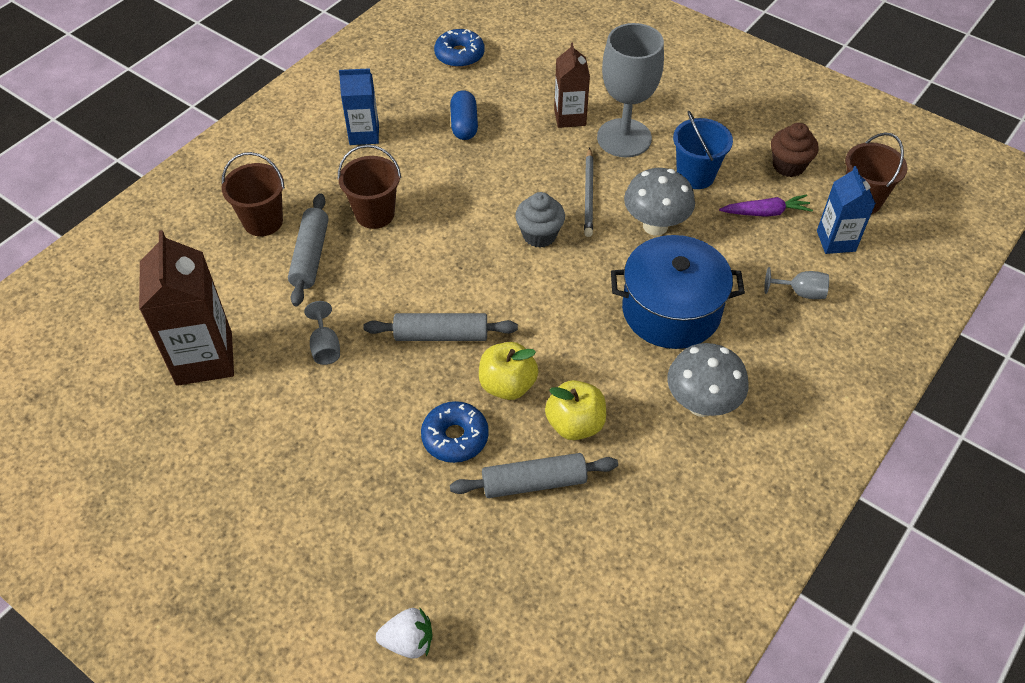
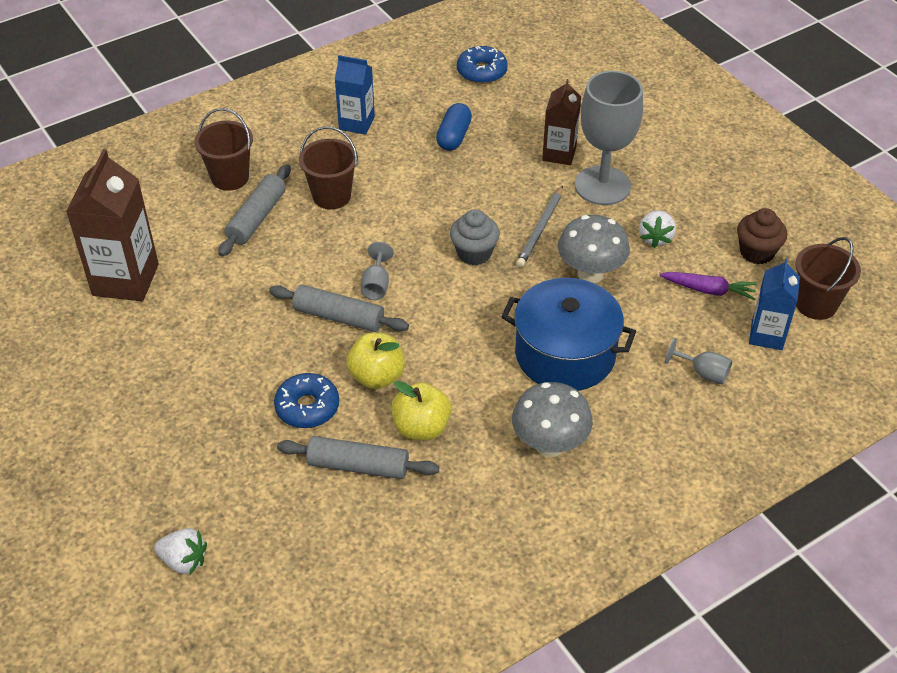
camera: 20 degrees right, 5 degrees down
grey goblet [304,301,340,365] -> grey goblet moved to [361,242,393,300]
blue bucket [673,111,733,189] -> white strawberry [639,210,676,248]

